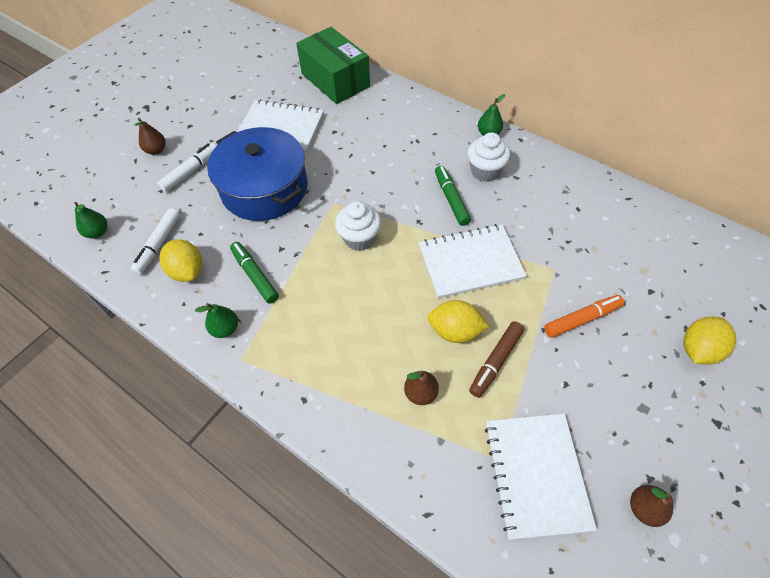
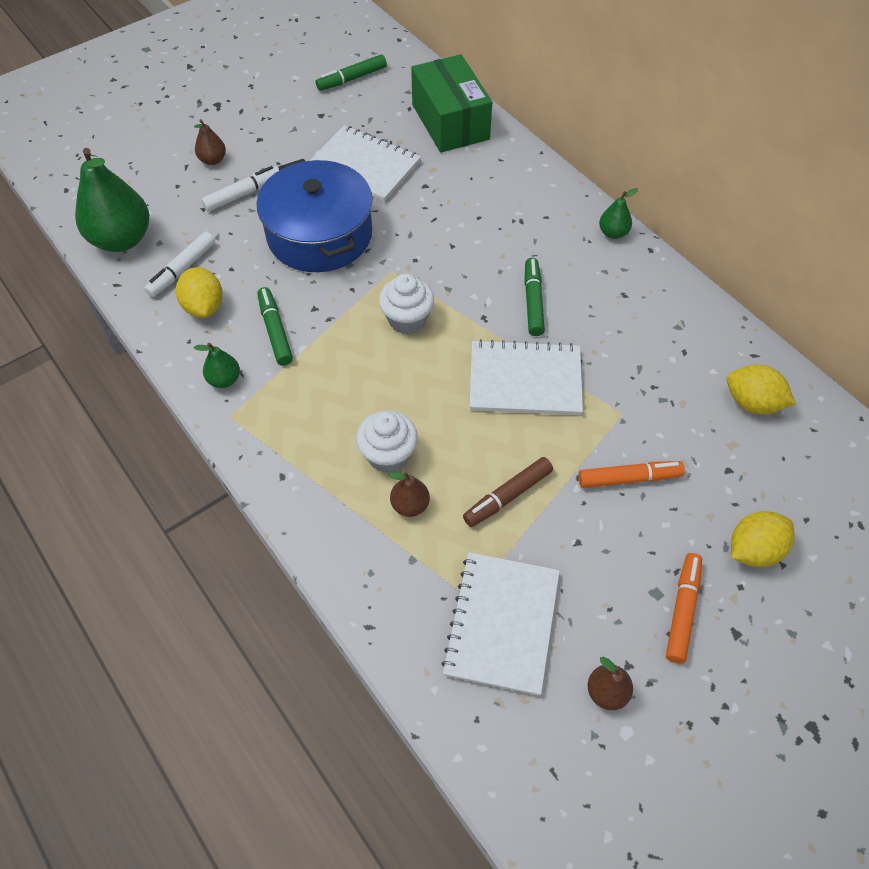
camera: 15 degrees right, 0 degrees up
green pear [74,202,108,239] -> green pear [75,148,149,252], size x2.14
yellow lemon [427,300,489,343] -> yellow lemon moved to [727,365,796,414]
white cupcake [467,132,510,182] -> white cupcake moved to [356,410,418,473]
none -> green marker [316,54,387,91]
none -> orange marker [666,553,702,663]

